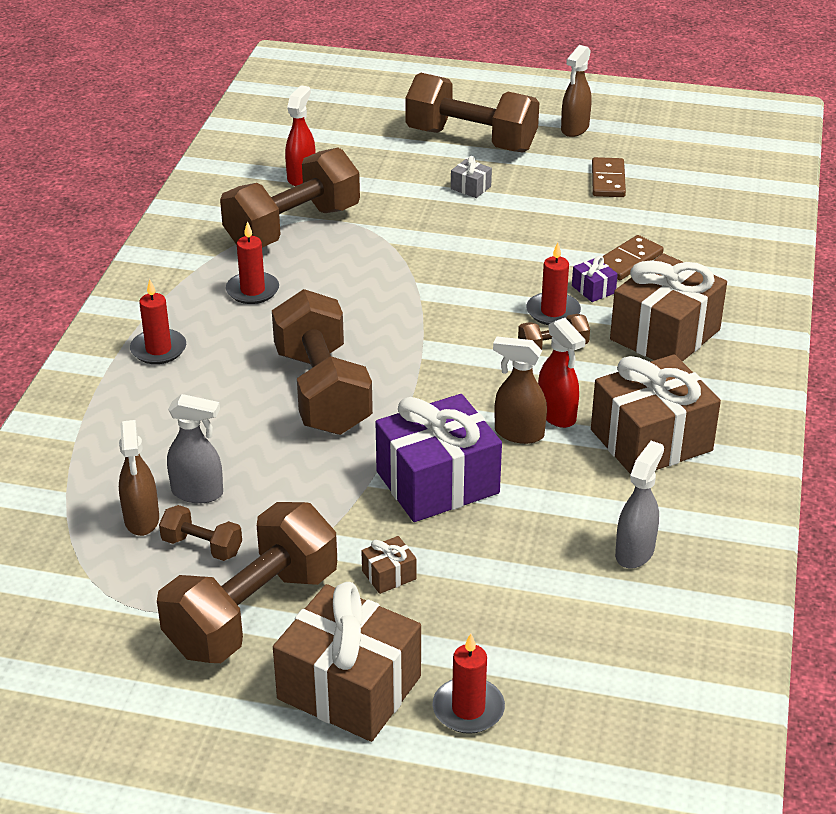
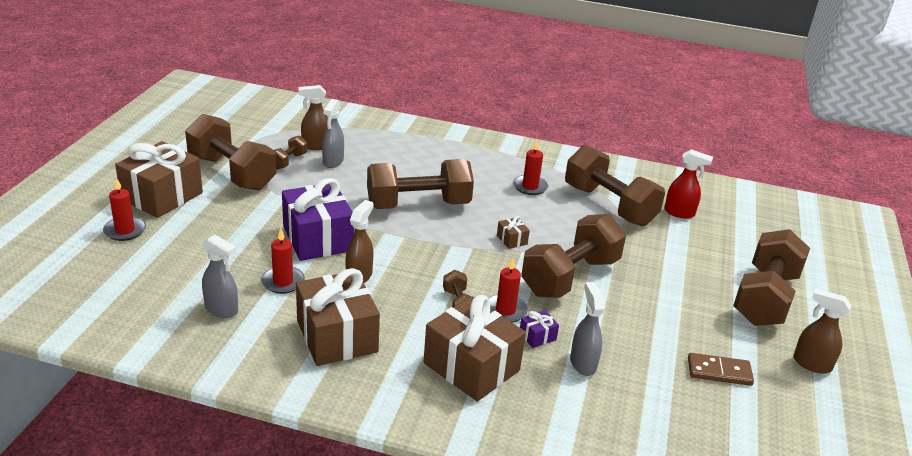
camera: 90 degrees right, 5 degrees down
red candle [130,279,186,364] -> red candle moved to [261,228,305,294]
brown gift [361,536,416,594] -> brown gift moved to [497,216,530,249]
grey gift [451,156,492,198] -> none
red spray bottle [538,318,586,428] -> none
brown domino [602,235,663,280] -> grey spray bottle [570,282,605,376]
none -> brown dumbbell [521,214,626,298]

